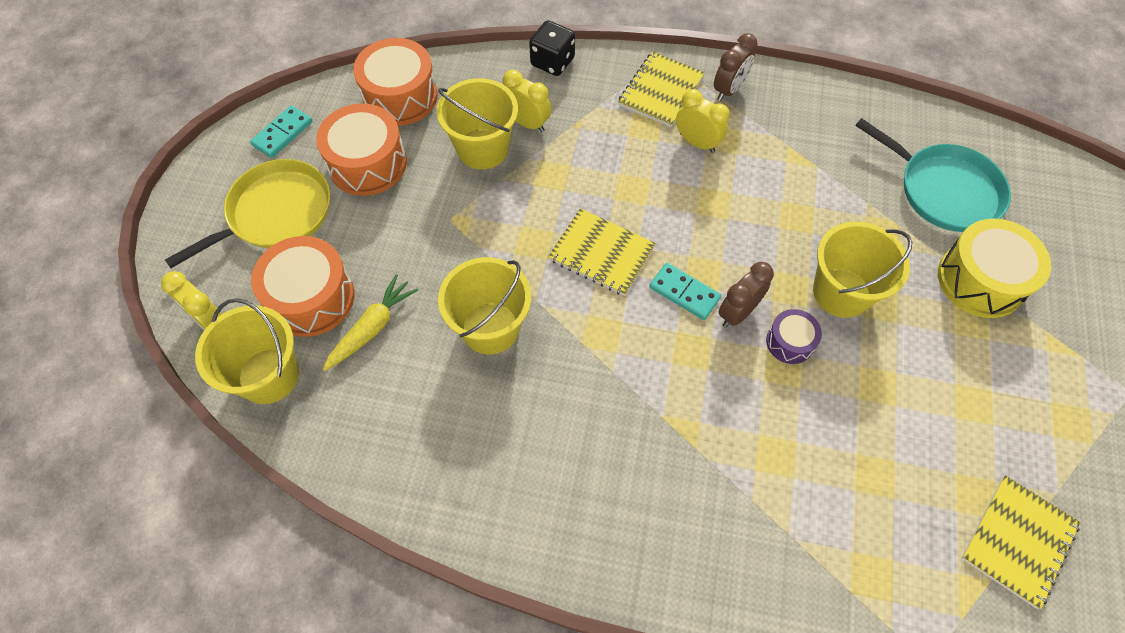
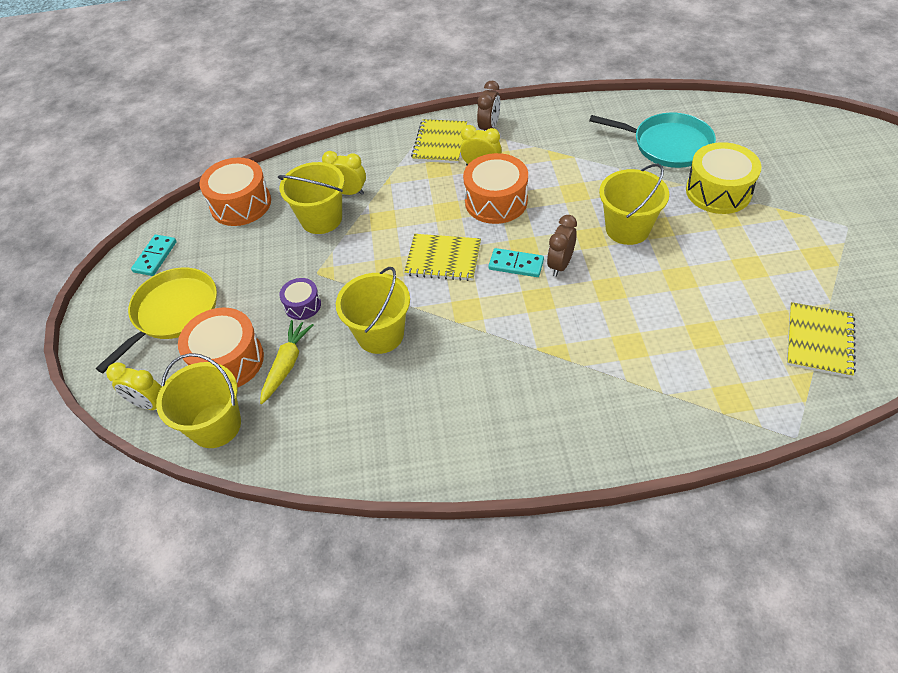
camera: 15 degrees left, 10 degrees down
orange drum [316,103,407,196] -> orange drum moved to [463,153,528,224]
black dice [529,20,575,76] -> none
purple drum [766,309,822,364] -> purple drum moved to [279,278,321,320]

